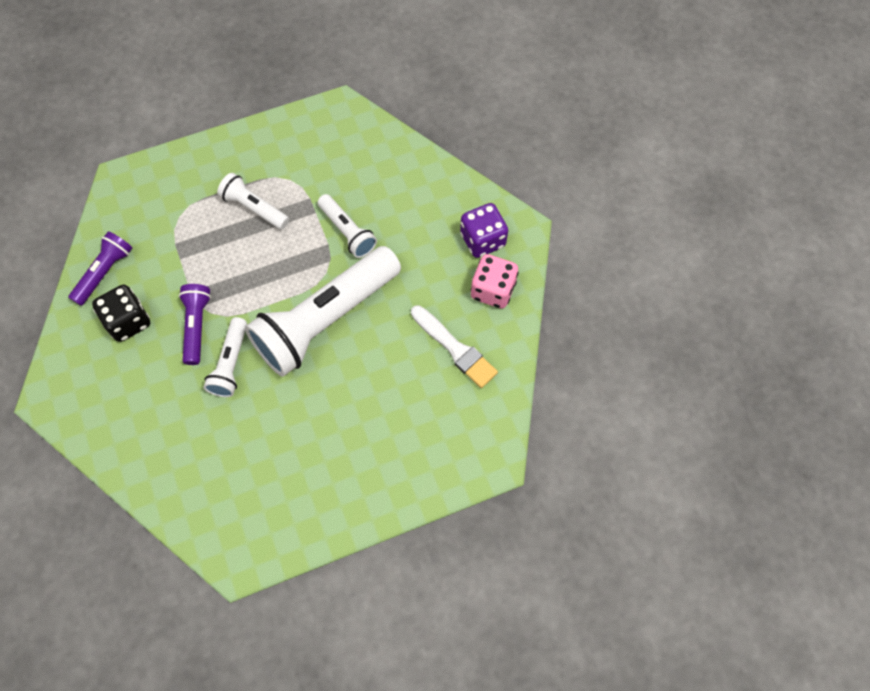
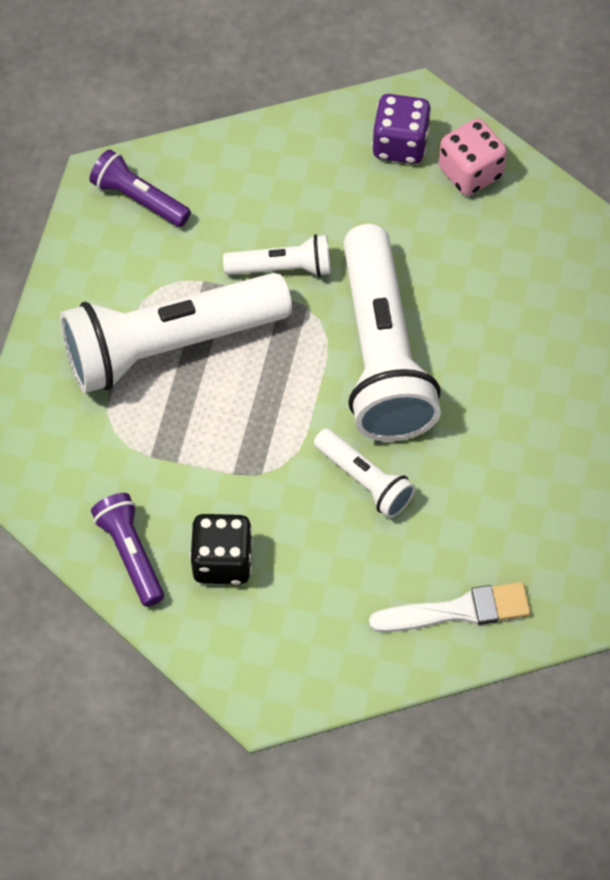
camera: 55 degrees left, 5 degrees down
purple flashlight [179,284,211,365] -> purple flashlight moved to [89,149,191,227]
white flashlight [217,173,289,230] -> white flashlight [60,273,292,393], size x2.07
white brush [411,305,498,388] -> white brush moved to [369,582,530,633]

